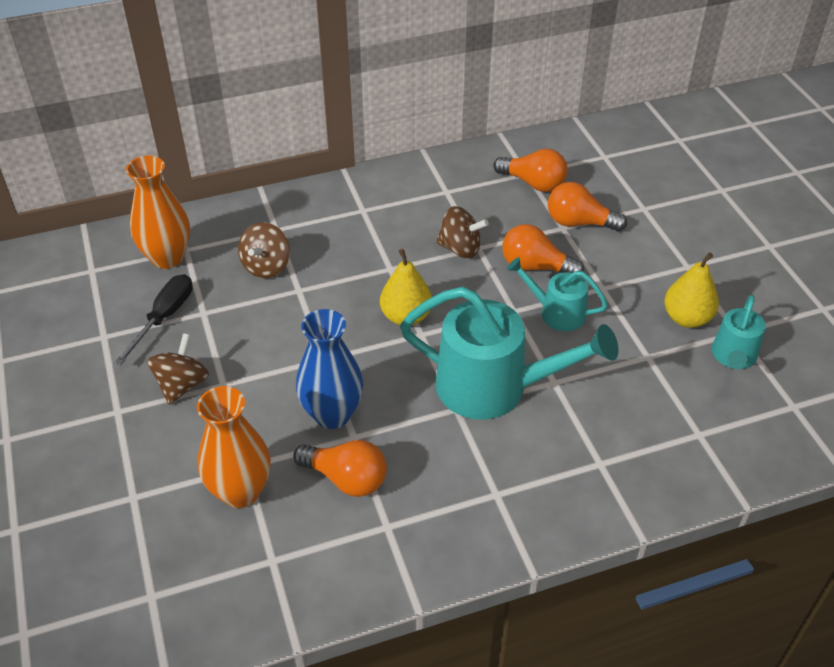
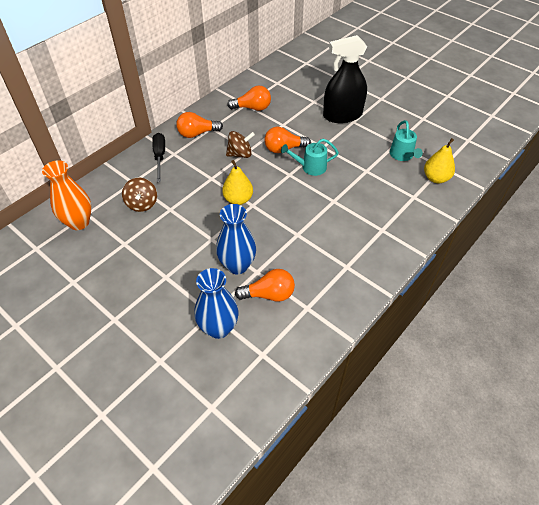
camera: 30 degrees left, 5 degrees up
black screwdriver [114,274,193,365] -> black screwdriver moved to [152,133,165,182]
brown spinning top [147,333,209,405] -> none
orange vase [197,386,271,508] -> blue vase [194,268,239,339]
turquoise watering can [400,287,619,420] -> none
orange light bulb [548,182,627,232] -> orange light bulb moved to [176,112,223,138]
yellow pear [664,252,719,328] -> yellow pear moved to [424,138,455,183]
none -> black spray bottle [323,35,367,123]

